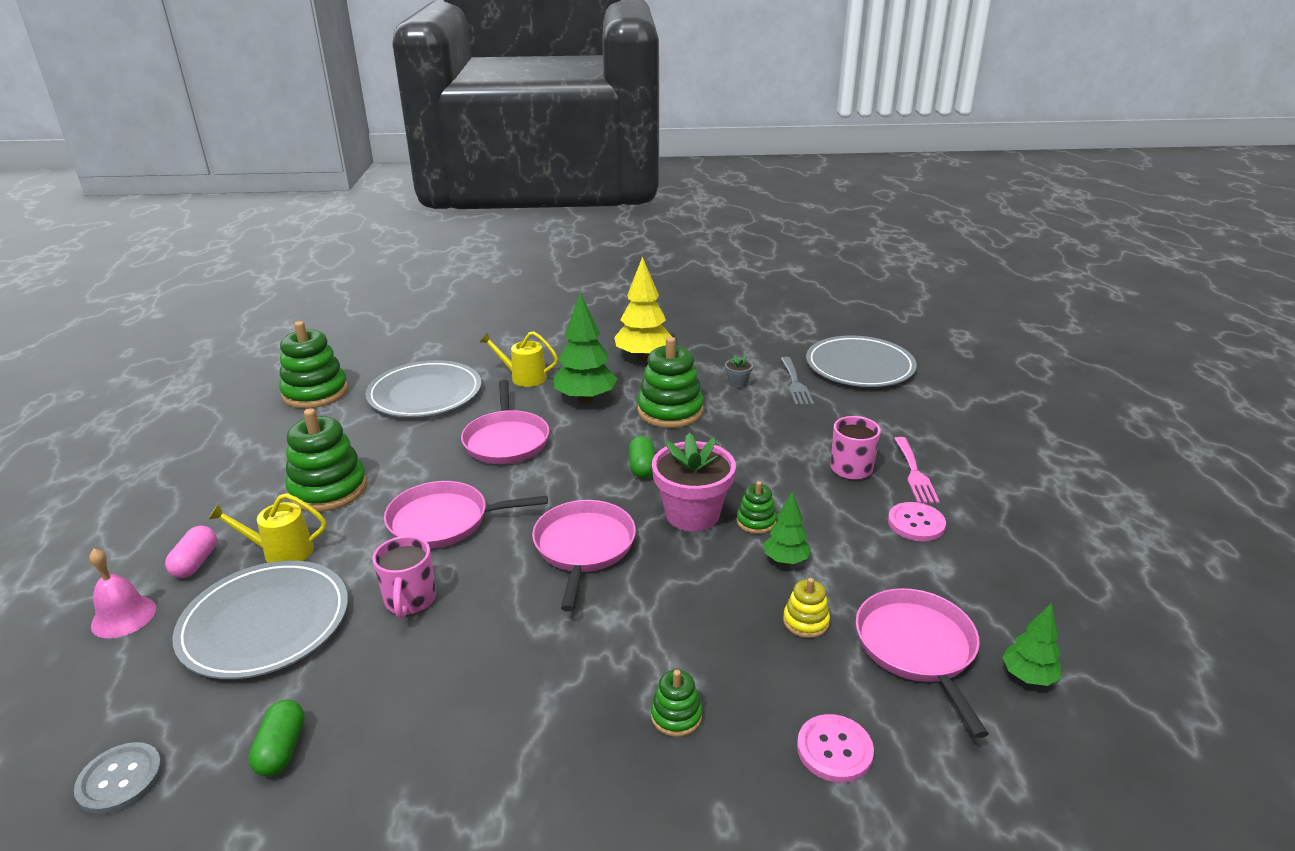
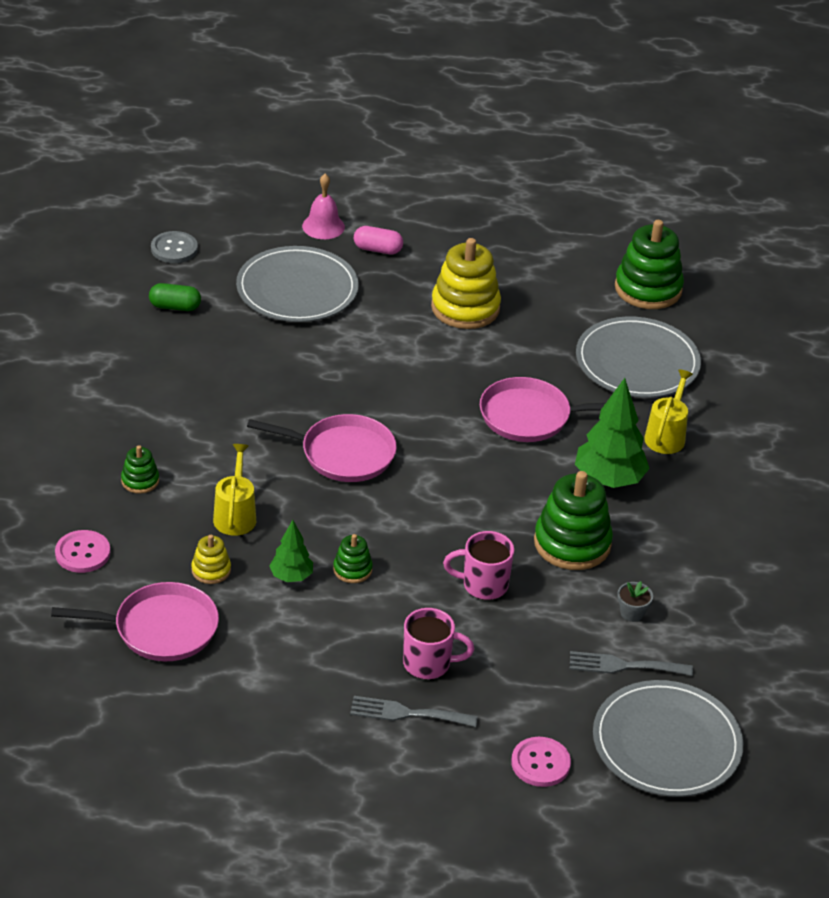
camera: 95 degrees right, 10 degrees up
yellow watering can [208,493,326,563] -> yellow watering can moved to [213,444,256,536]
green stacking toy [285,408,367,512] -> yellow stacking toy [431,238,501,329]
pink mug [372,536,436,619] -> pink mug moved to [443,531,514,600]
pink pan [384,481,548,549] -> none
yellow tree [614,257,672,361] -> none
green capsule [628,436,655,479] -> none
pink flower pot [652,433,736,531] -> none
pink button [888,502,946,541] -> pink button moved to [511,737,571,787]
pink fork [894,437,940,503] -> grey fork [350,696,478,727]
green tree [1002,603,1061,686] -> none

